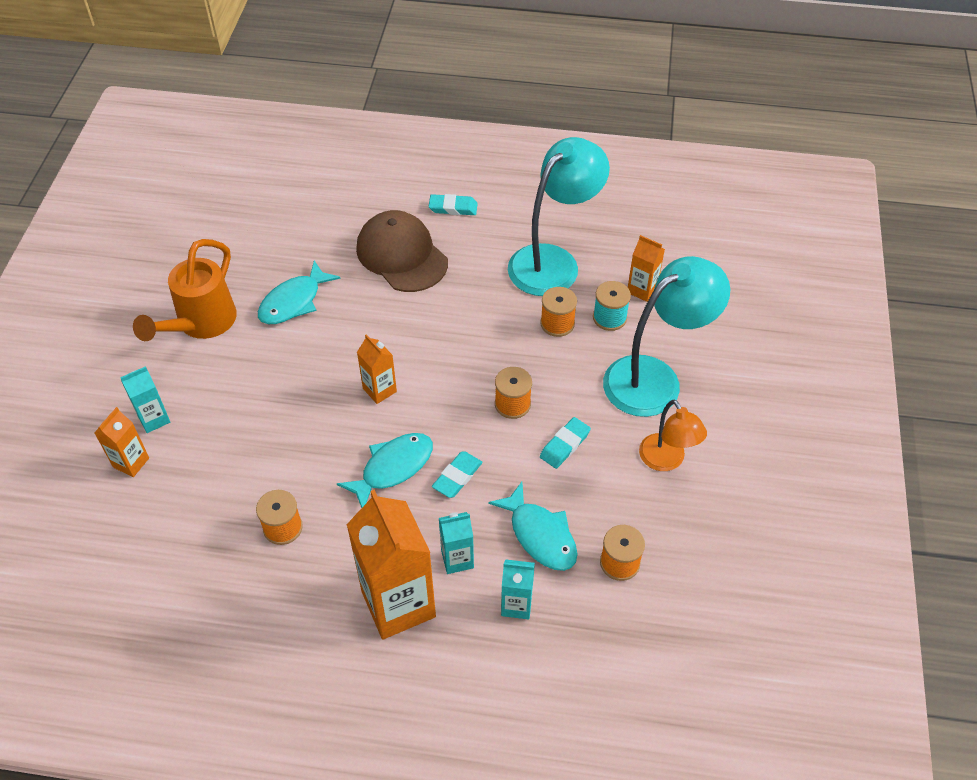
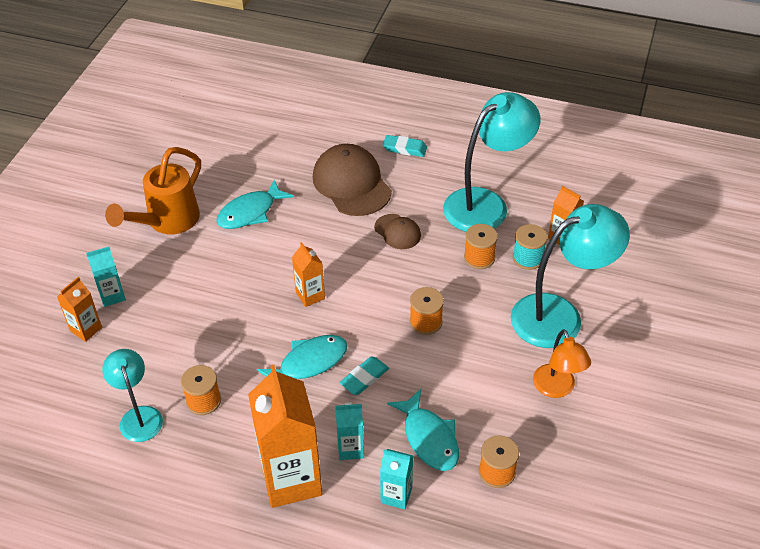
camera: 10 degrees right, 5 degrees down
turquoise eraser [540,417,591,469] -> none
none -> turquoise lamp [102,349,163,442]
none -> brown cap [374,214,421,249]

